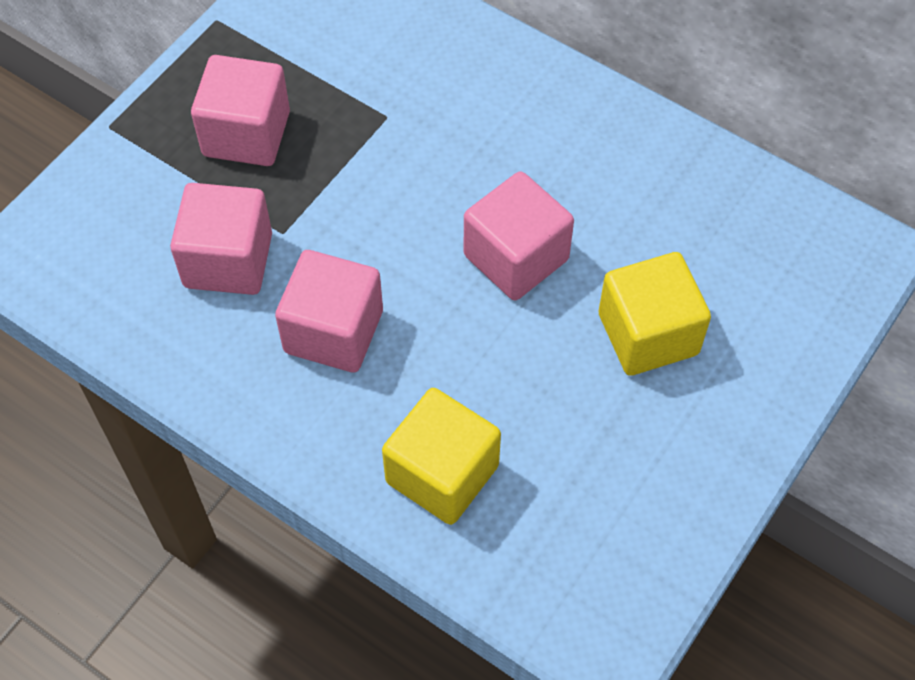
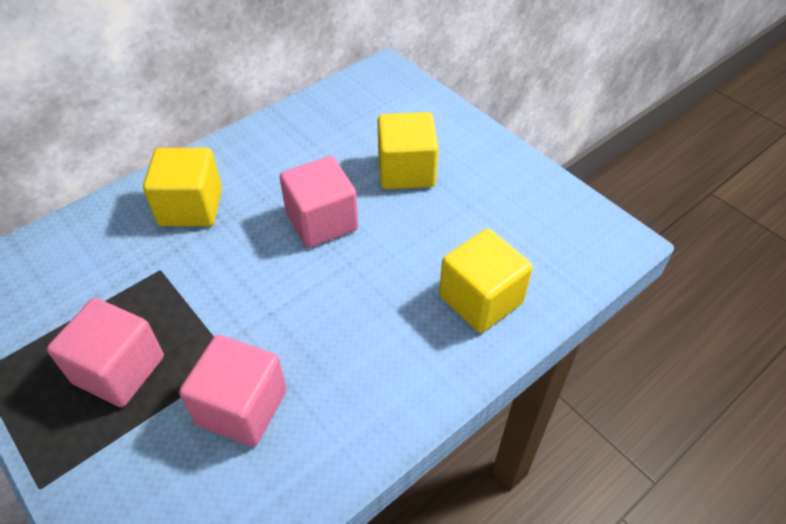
camera: 75 degrees left, 10 degrees down
pink cube [275,250,383,373] -> none
none -> yellow cube [143,148,222,226]

